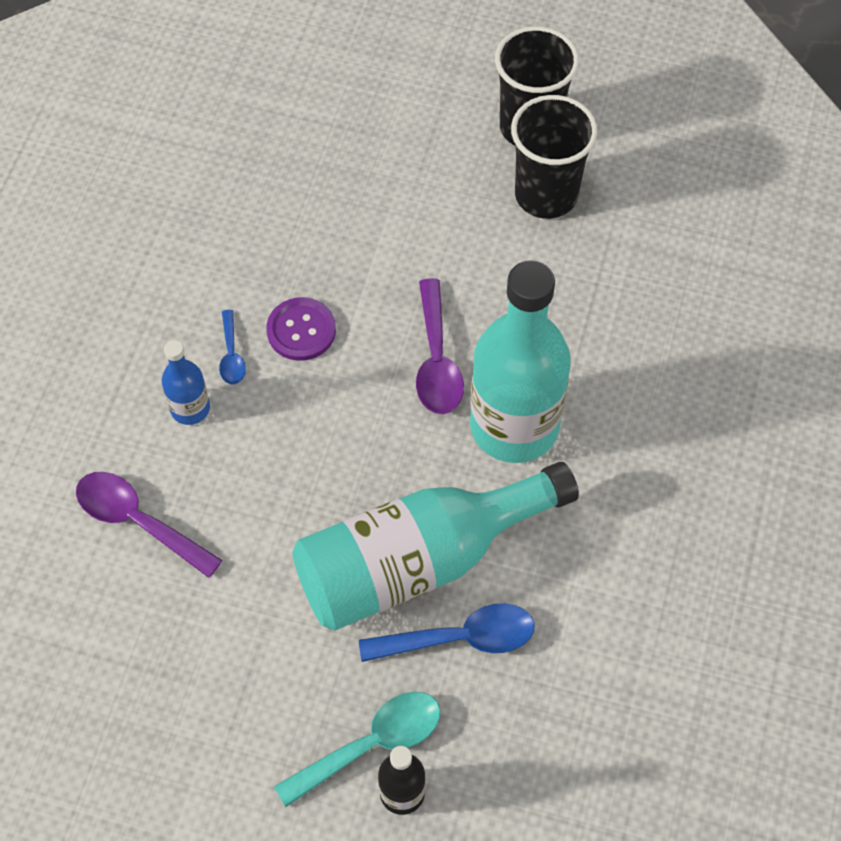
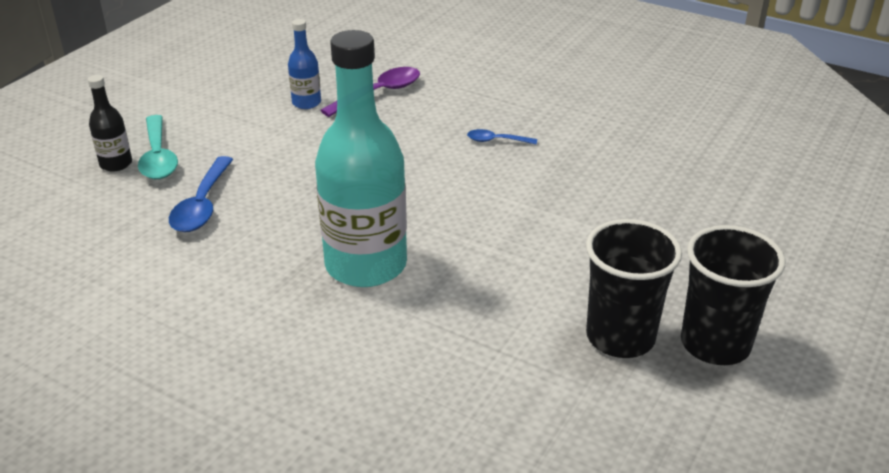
camera: 105 degrees right, 25 degrees down
blue bottle [162,340,210,425] -> blue bottle moved to [288,19,321,109]
purple button [266,297,336,361] -> none
turquoise bottle [292,462,579,631] -> none
purple spoon [416,278,464,414] -> none

